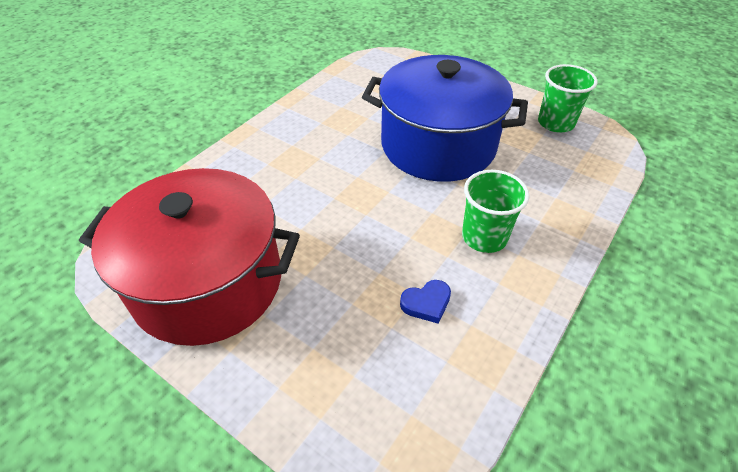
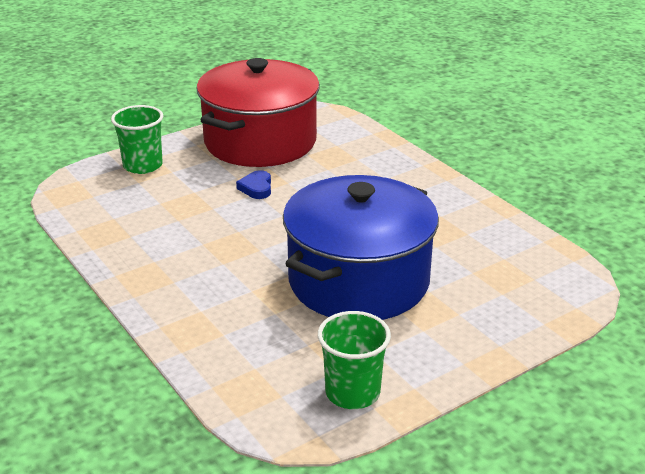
camera: 110 degrees right, 15 degrees down
blue heart [400,280,451,324] -> blue heart moved to [236,170,271,199]
green cup [462,170,530,253] -> green cup moved to [111,105,163,174]

